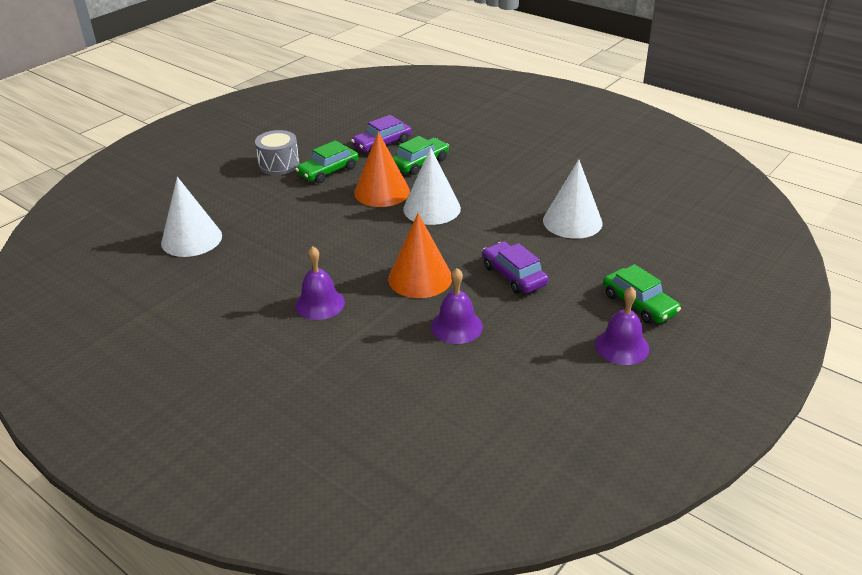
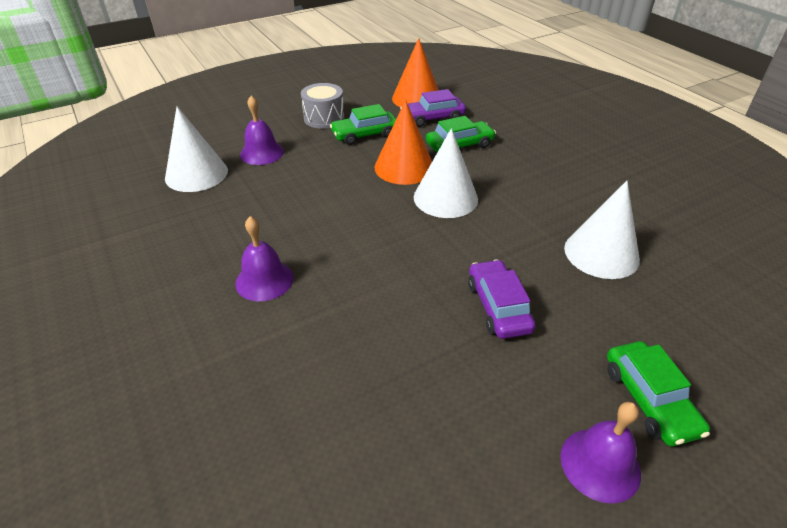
camera: 20 degrees right, 5 degrees up
orange cone [388,213,452,298] -> orange cone moved to [392,38,438,107]
purple bell [431,268,483,344] -> purple bell moved to [240,96,284,165]

